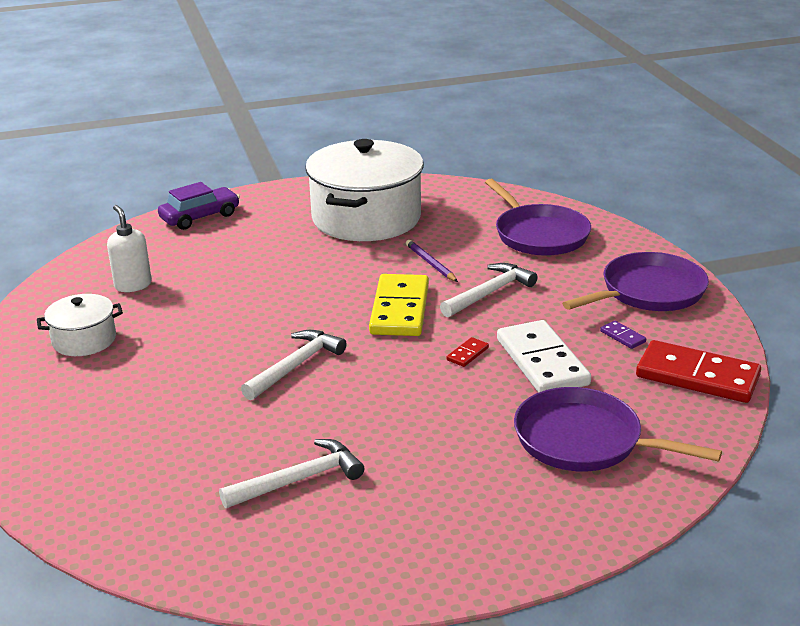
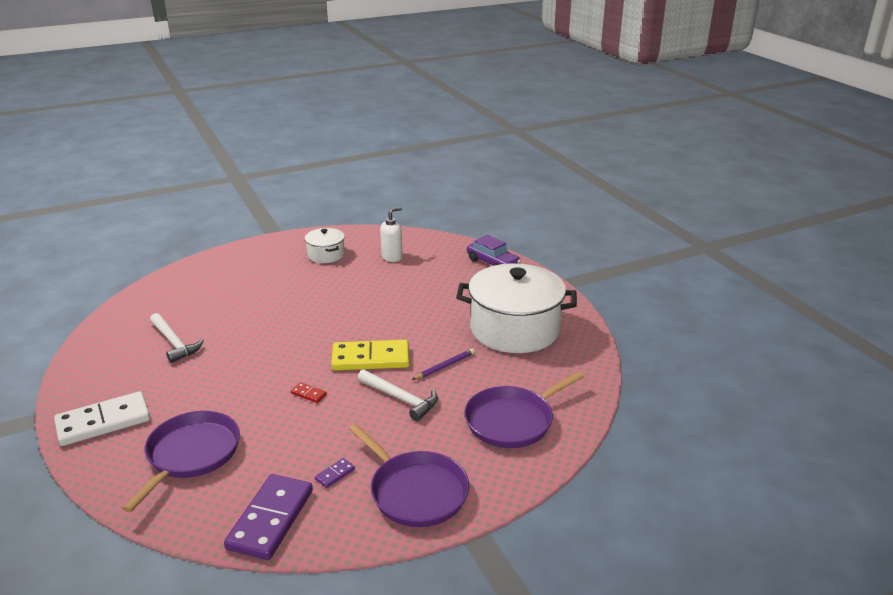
camera: 80 degrees right, 0 degrees up
white hammer [241,330,346,400] -> none
white domino [497,320,591,393] -> white domino moved to [54,391,150,446]
red domino [636,340,761,403] -> purple domino [224,474,313,560]

